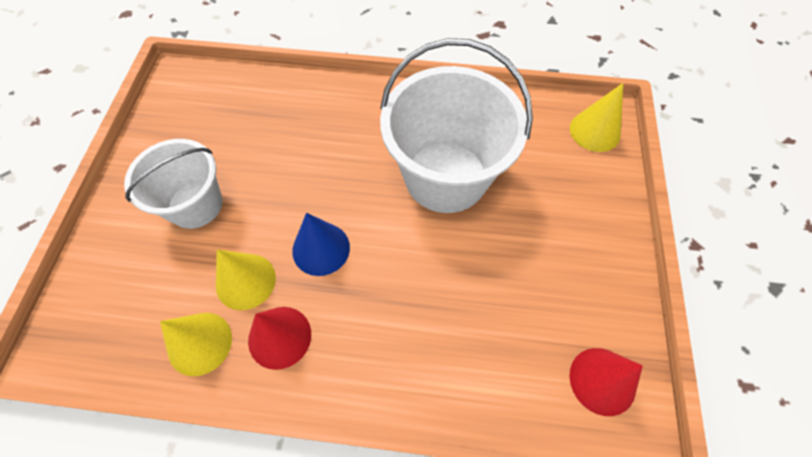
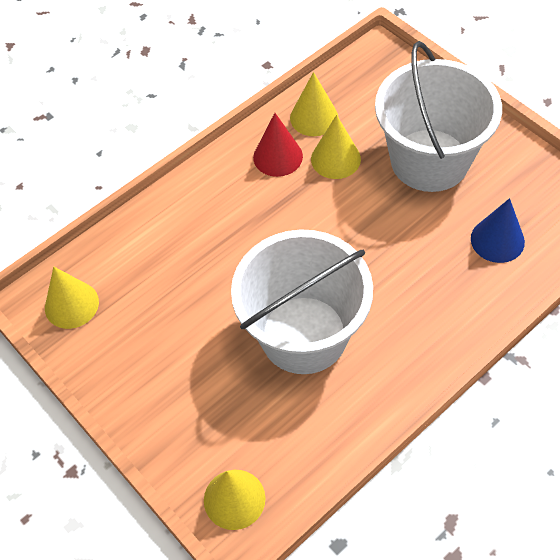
camera: 135 degrees right, 5 degrees down
white bucket [124,139,222,229] -> white bucket [375,41,502,192], size x1.60
blue cone [292,213,350,276] -> blue cone moved to [471,198,525,263]
red cone [569,348,643,416] -> yellow cone [45,267,99,329]

